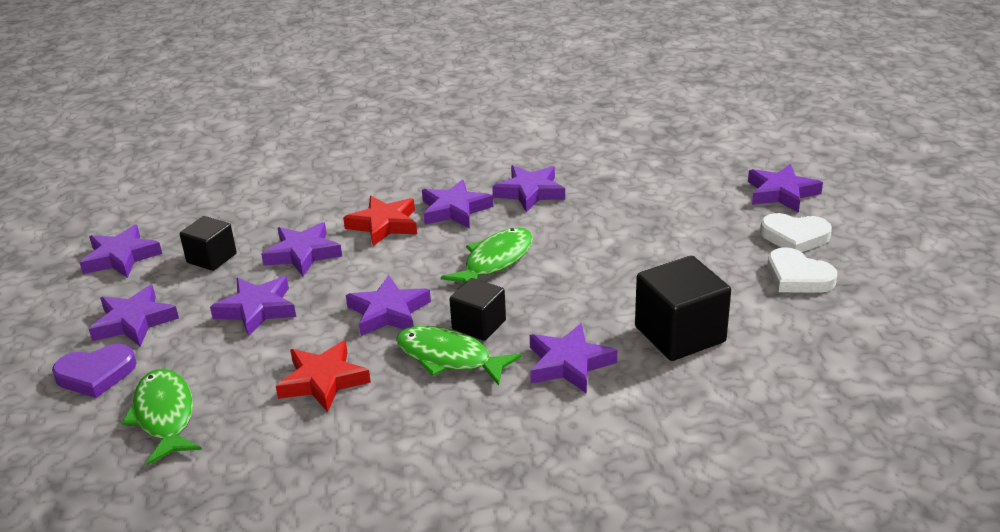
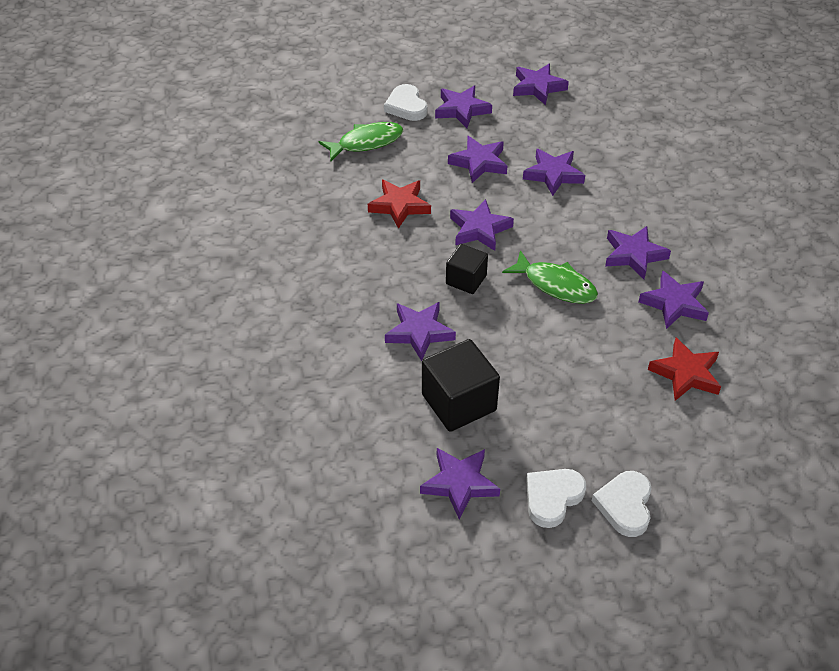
camera: 85 degrees right, 15 degrees up
purple heart [52,344,137,398] -> white heart [384,84,427,121]
black cube [180,216,237,271] -> none
red star [343,196,417,246] -> red star moved to [648,337,721,401]
green fish [396,326,522,386] -> none
purple star [748,164,823,213] -> purple star moved to [420,448,500,520]

